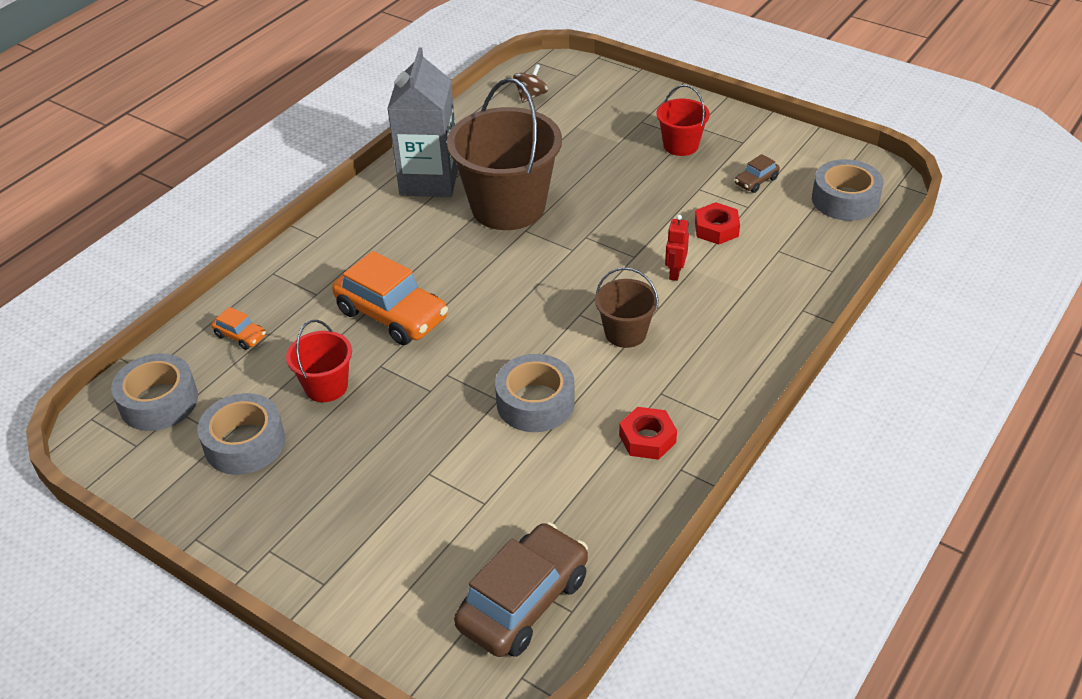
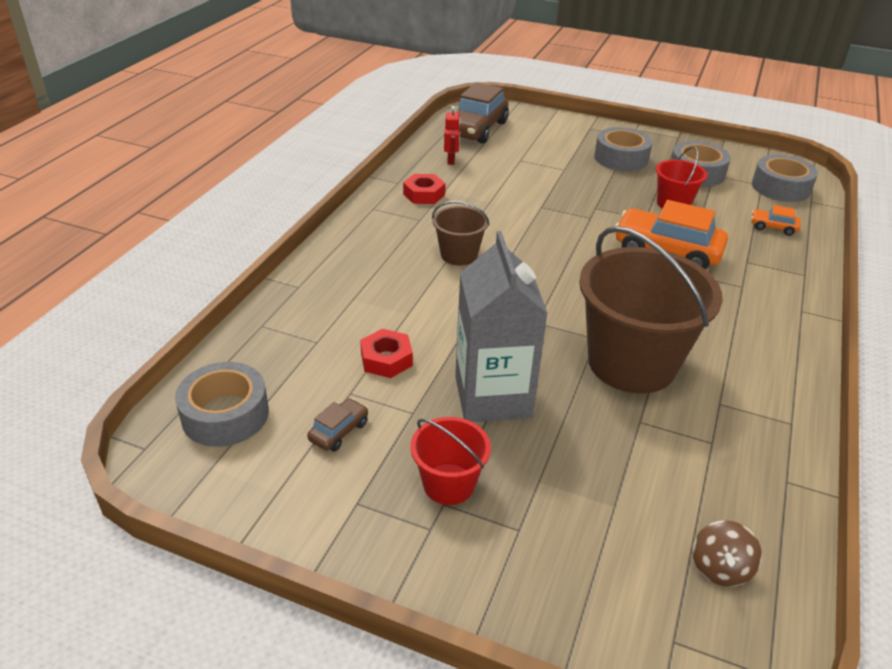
camera: 165 degrees right, 5 degrees down
grey carton [387,47,458,197] -> grey carton moved to [455,231,548,422]
grey tape [495,354,575,432] -> grey tape moved to [594,127,653,171]
red robot [665,214,689,281] -> red robot moved to [444,106,460,165]

